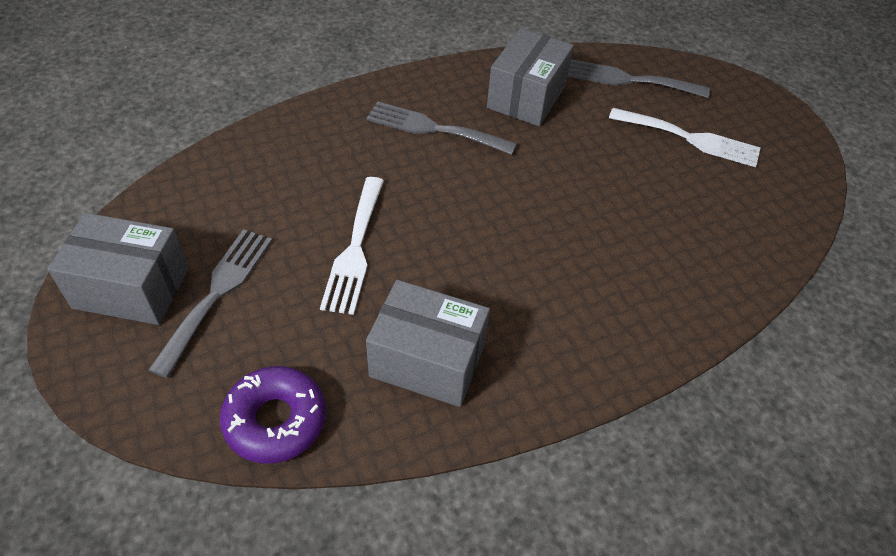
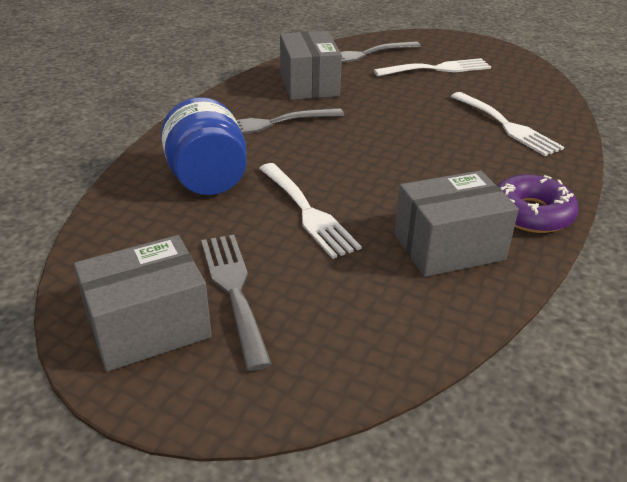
camera: 35 degrees left, 15 degrees down
purple donut [220,366,326,464] -> purple donut moved to [497,175,579,233]
none -> blue jar [161,97,247,195]
none -> white fork [451,92,564,156]

